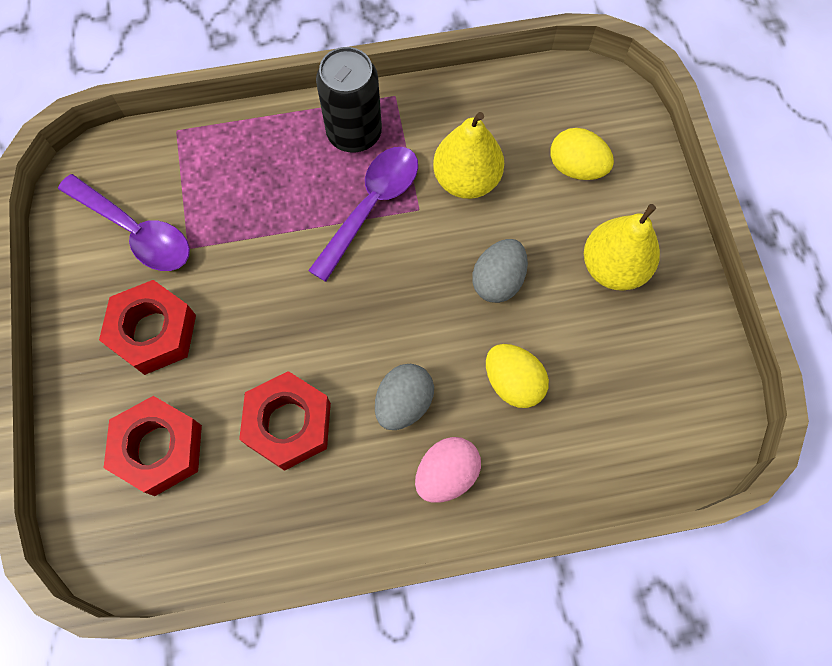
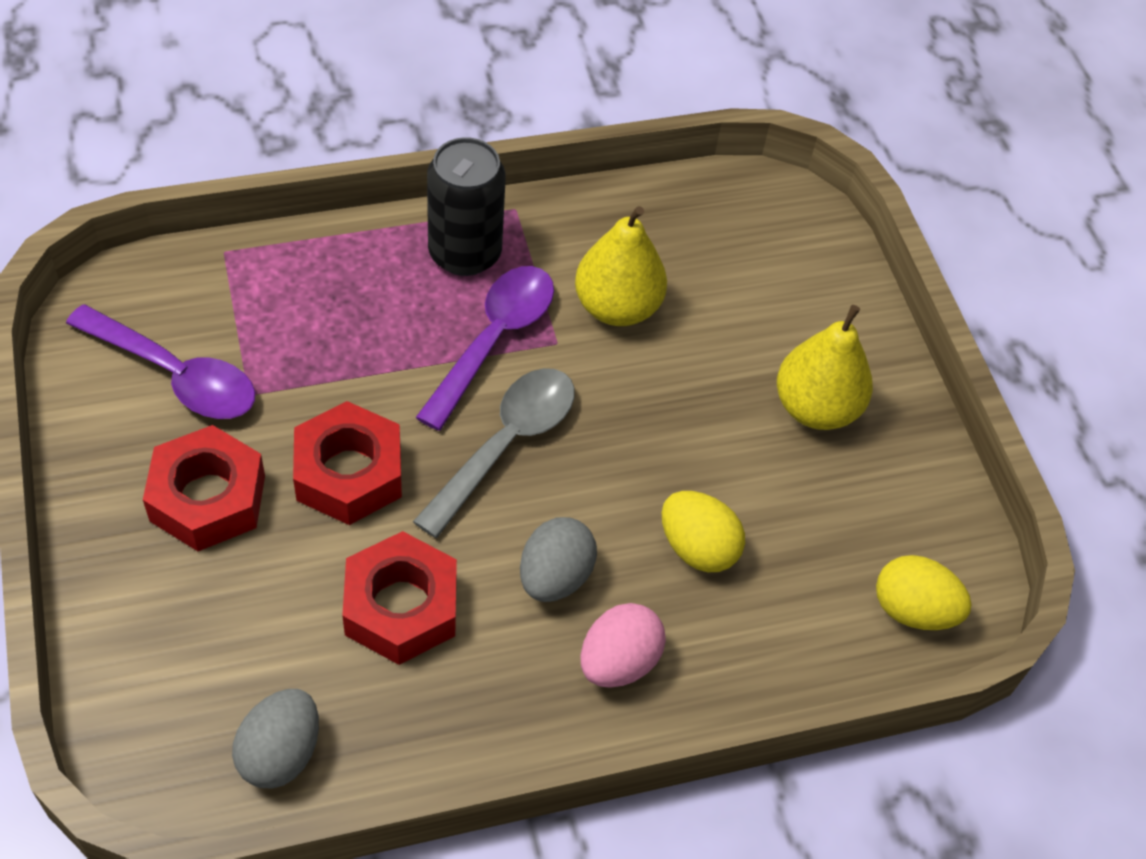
camera: 10 degrees left, 15 degrees down
red nut [104,396,202,496] -> red nut moved to [293,401,402,525]
grey egg [472,239,528,303] -> grey egg moved to [232,689,319,789]
yellow egg [551,128,614,180] -> yellow egg moved to [876,555,972,630]
none -> grey spoon [413,368,575,538]

